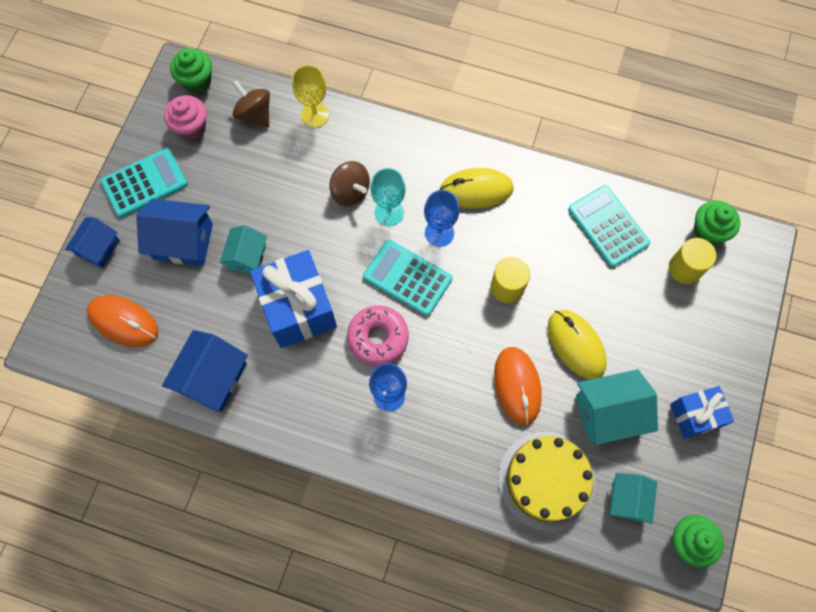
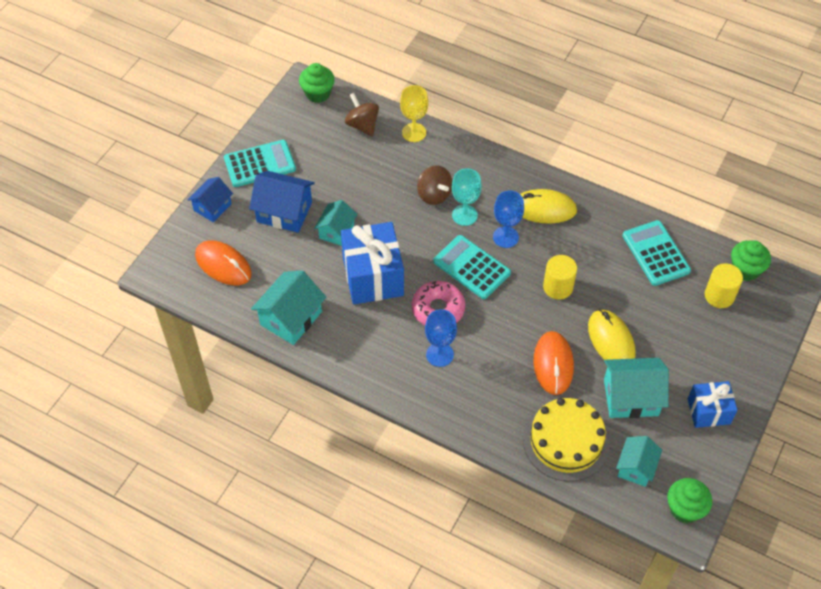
camera: 10 degrees right, 15 degrees down
blue house [162,330,248,412] -> turquoise house [251,270,326,345]
pink cupcake [164,95,207,140] -> none

